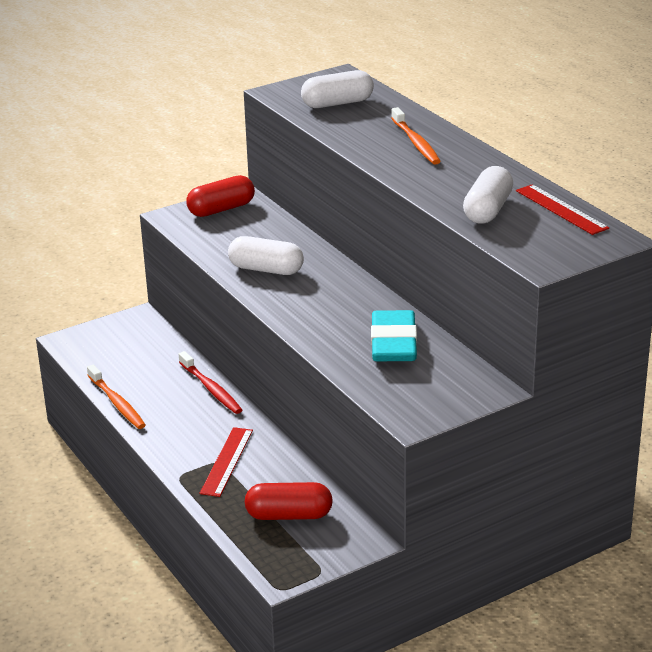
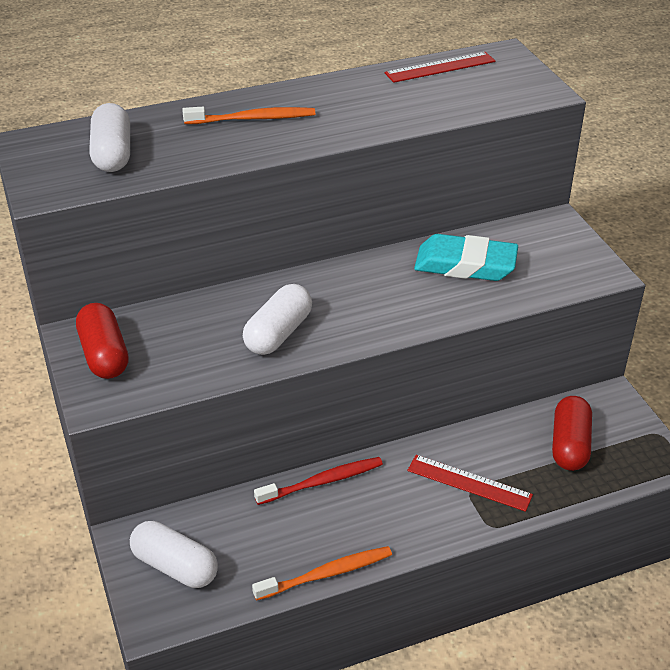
camera: 80 degrees left, 10 degrees up
white capsule [463,166,513,223] -> white capsule moved to [130,521,218,588]

